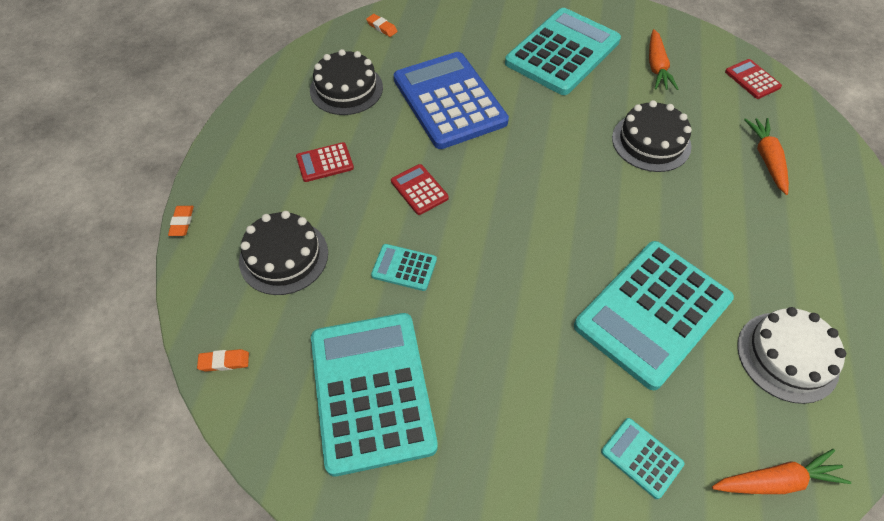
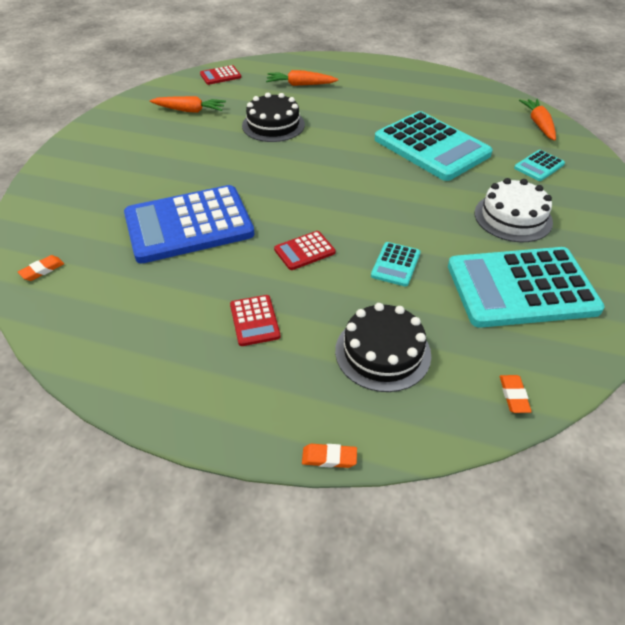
camera: 85 degrees left, 10 degrees down
black cake [310,49,383,115] -> none
turquoise calculator [505,8,621,95] -> none
white cake [737,307,846,404] -> white cake moved to [475,178,553,242]

